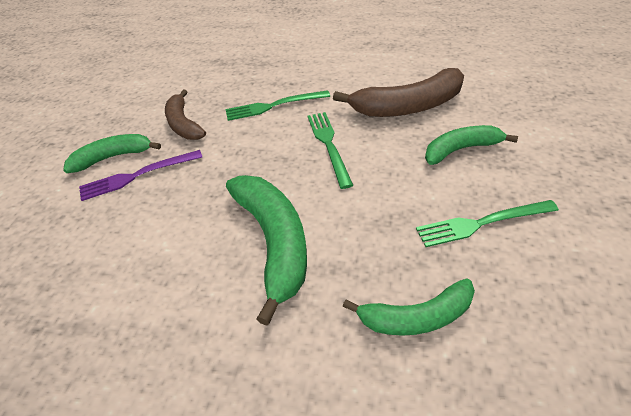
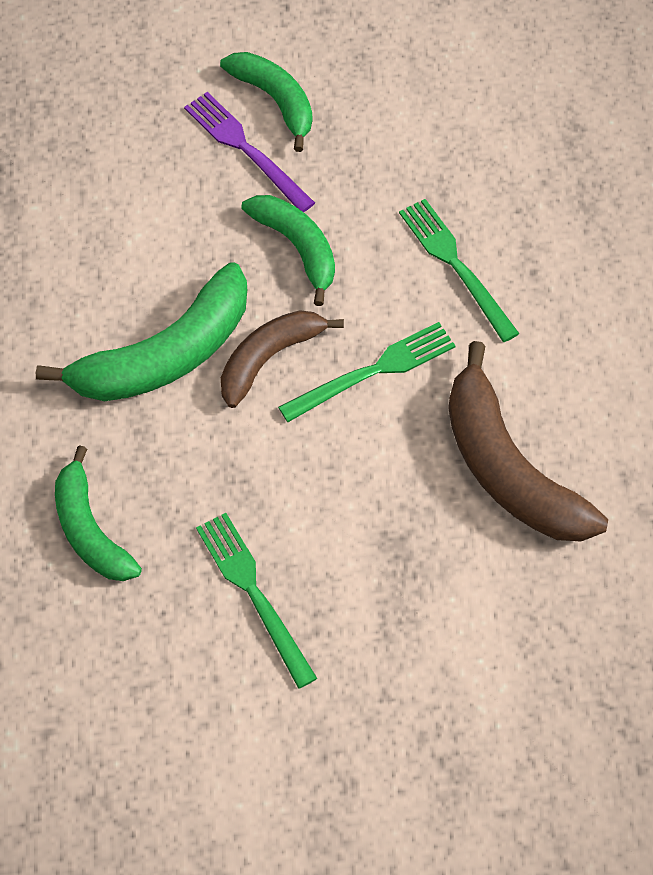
camera: 70 degrees right, 15 degrees up
brown banana [165,89,206,140] -> brown banana moved to [221,310,344,408]
green banana [425,125,518,165] -> green banana moved to [241,195,335,306]

